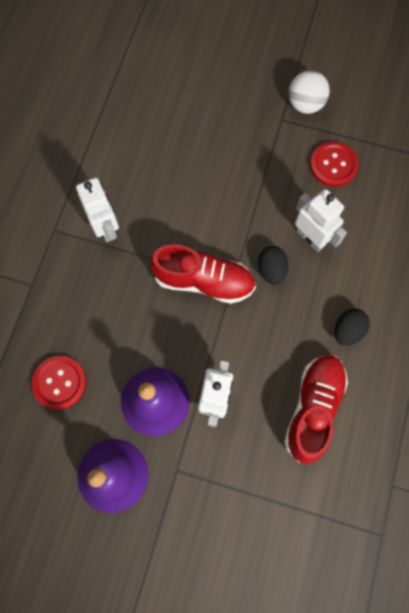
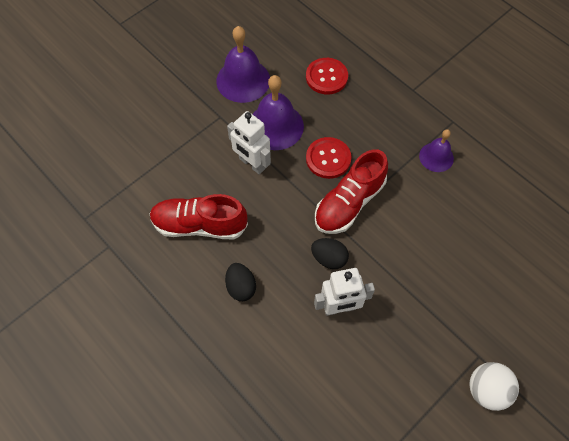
camera: 120 degrees right, 10 degrees down
white robot [76,178,119,242] -> purple bell [419,129,454,172]
red shoe [284,355,348,464] -> red shoe turned 135 degrees clockwise [149,194,248,239]
red button [310,141,359,187] -> red button moved to [306,137,352,179]

